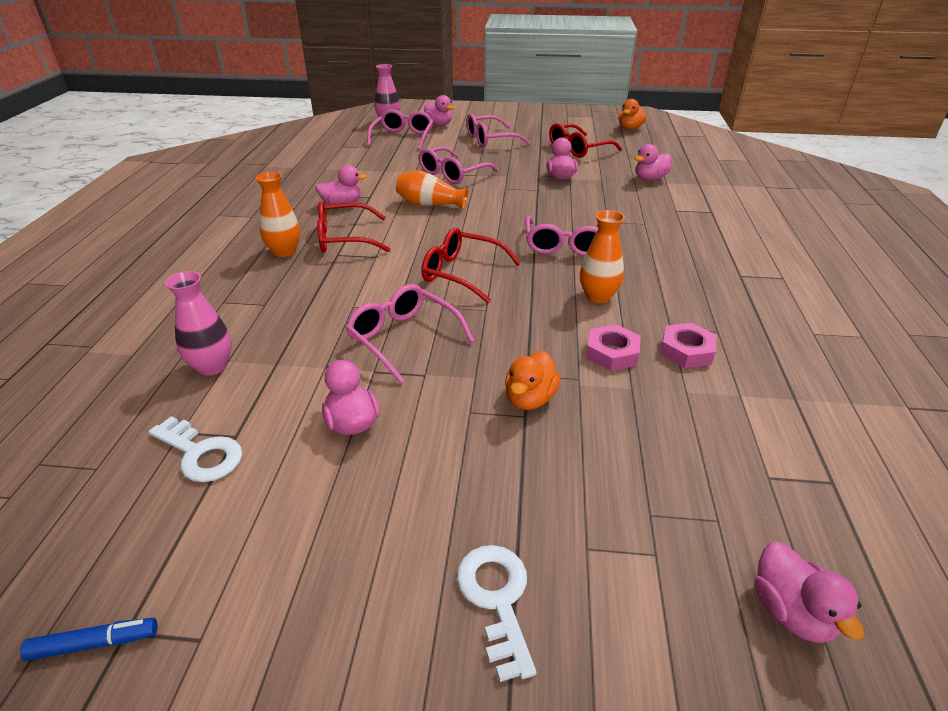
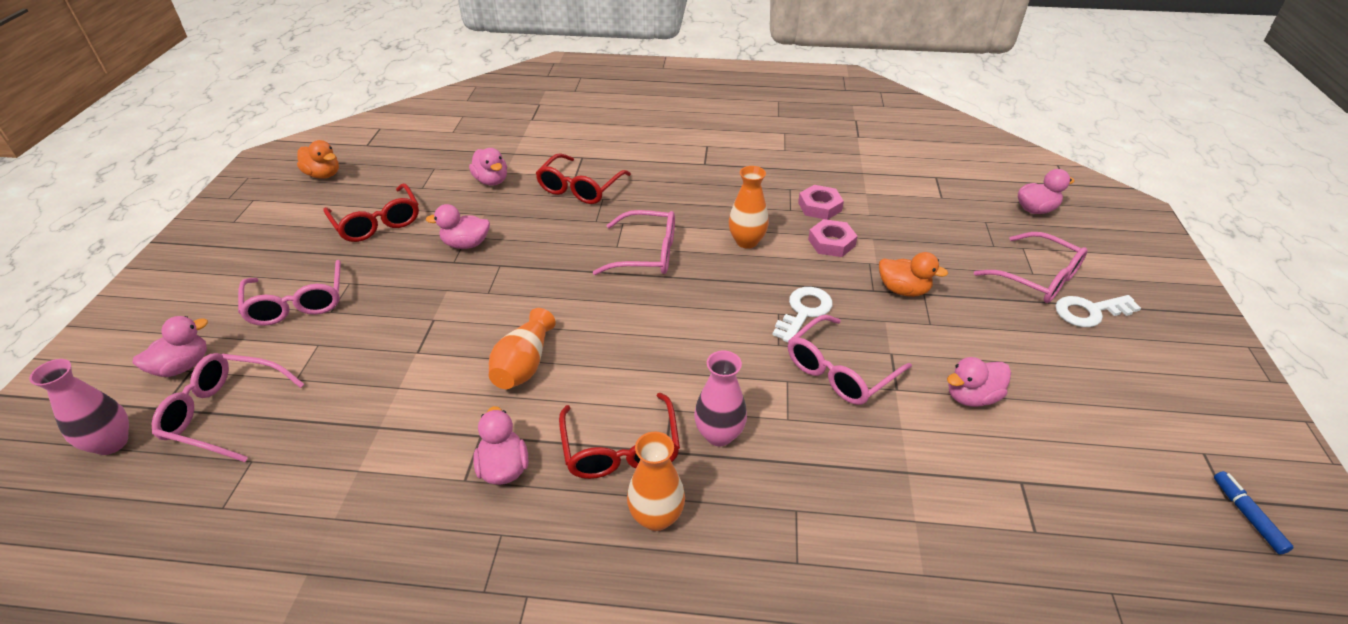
camera: 90 degrees left, 5 degrees up
white key [149,416,242,482] -> white key moved to [773,287,832,342]
pink vase [165,271,232,376] -> pink vase moved to [694,351,747,446]
pink glasses [419,146,499,184] -> pink glasses moved to [974,232,1088,303]
red glasses [421,228,521,303] -> red glasses moved to [536,153,631,204]

